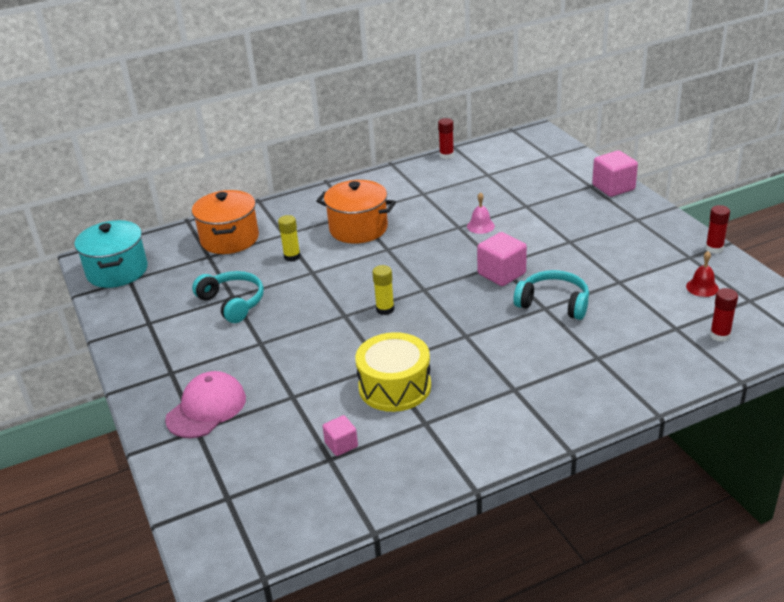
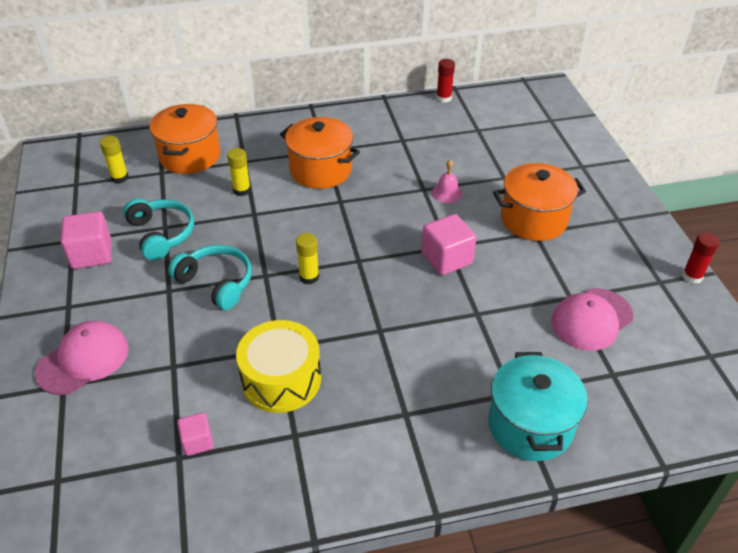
camera: 10 degrees right, 10 degrees up
turquoise pot [75,220,148,288] -> turquoise pot moved to [488,352,588,461]
turquoise headphones [513,270,589,320] -> turquoise headphones moved to [168,245,252,310]
pink cube [592,151,638,197] -> pink cube moved to [61,211,111,269]
red bell [686,251,719,297] -> none
red glue stick [710,288,738,342] -> none
none -> yellow glue stick [100,136,129,184]
none -> orange pot [493,163,586,241]
none -> pink cap [551,288,633,351]

